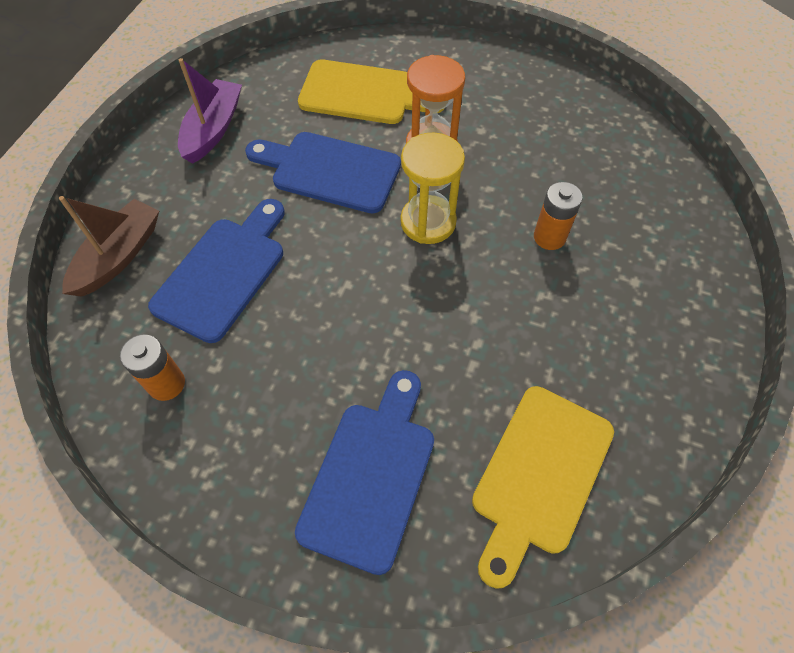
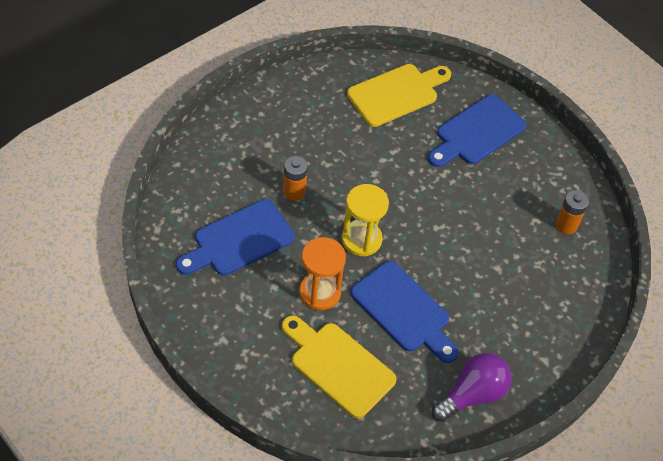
camera: 155 degrees left, 5 degrees down
brown boat [59,196,159,297] -> none
blue cutting board [148,199,285,343] -> blue cutting board moved to [176,199,295,276]
purple boat [178,58,242,164] -> purple light bulb [432,353,512,422]

